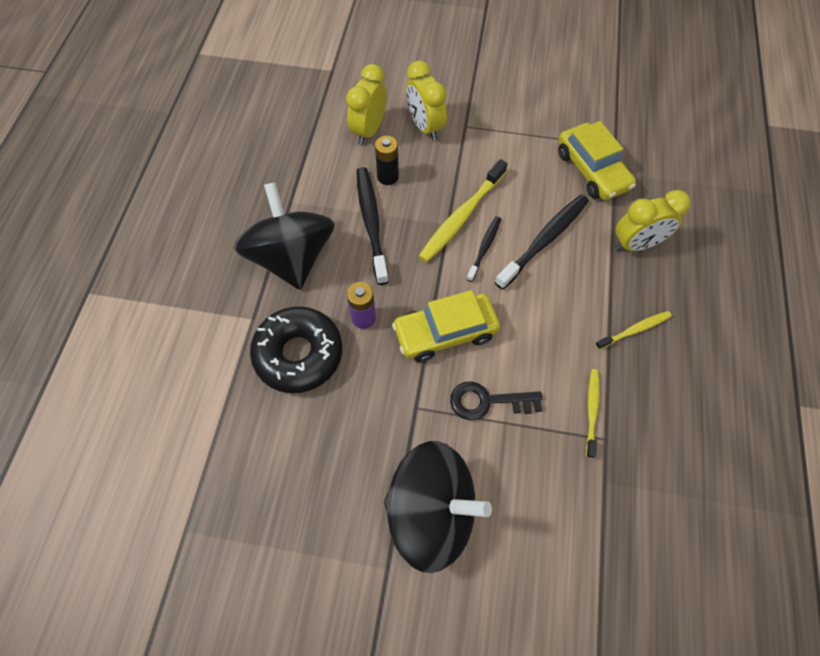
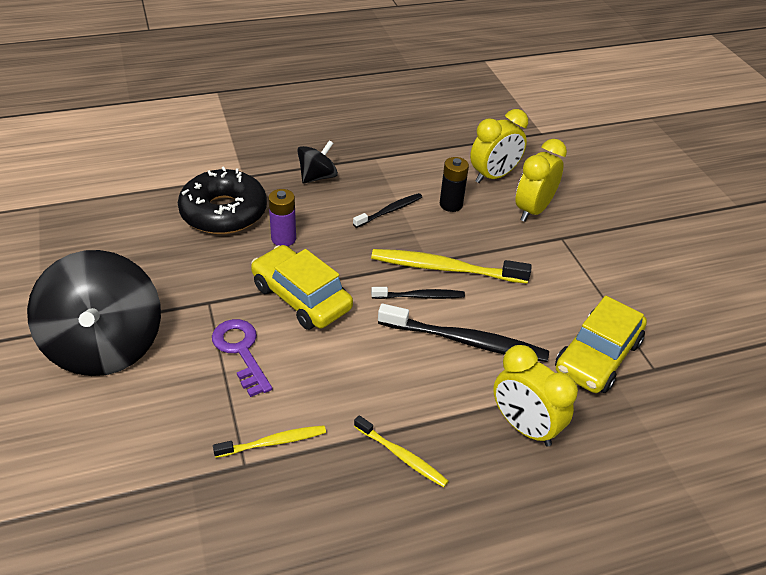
camera: 60 degrees right, 20 degrees down
black spinning top [233,182,335,290] -> black spinning top [297,140,338,184], size x0.49
yellow clock [346,64,387,145] -> yellow clock turned 150 degrees clockwise [470,109,528,183]
black toothbrush [356,167,389,285] -> black toothbrush [353,193,422,228], size x0.57
black key [450,381,542,420] -> purple key [212,319,272,397]

